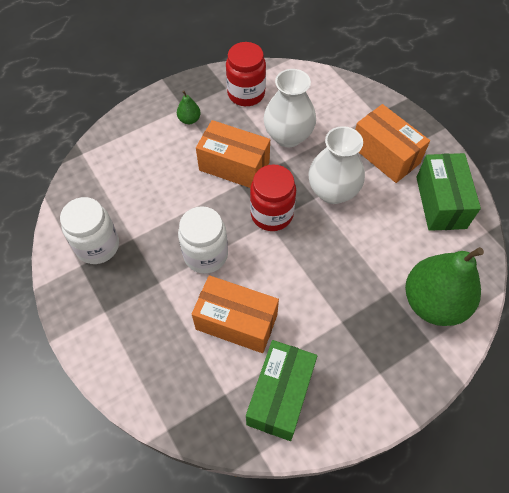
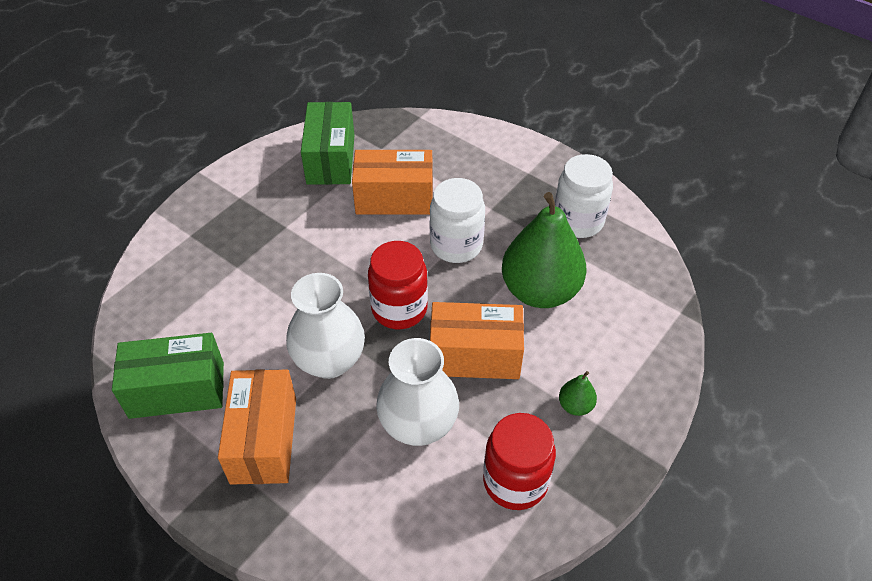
camera: 160 degrees right, 10 degrees down
orange box [355,104,430,183] -> orange box turned 60 degrees clockwise [218,369,296,485]
green pear [405,247,484,326] -> green pear moved to [502,192,586,308]
green box [416,153,481,231] -> green box turned 75 degrees counterclockwise [112,333,224,419]

